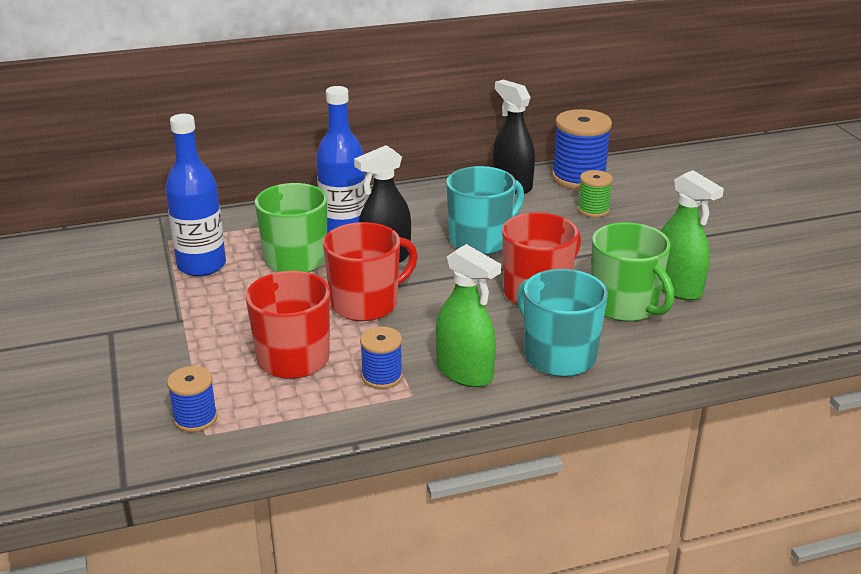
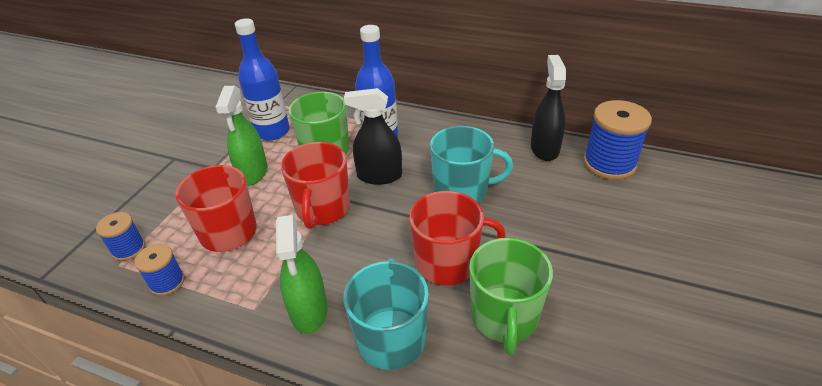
camera: 40 degrees right, 10 degrees up
red mug [323,222,418,321] -> red mug turned 90 degrees clockwise [281,142,350,229]
blue spool [360,327,403,389] -> blue spool moved to [135,244,185,296]
green spool [577,170,613,217] -> none
green spray bottle [661,170,724,300] -> green spray bottle moved to [215,86,267,186]

